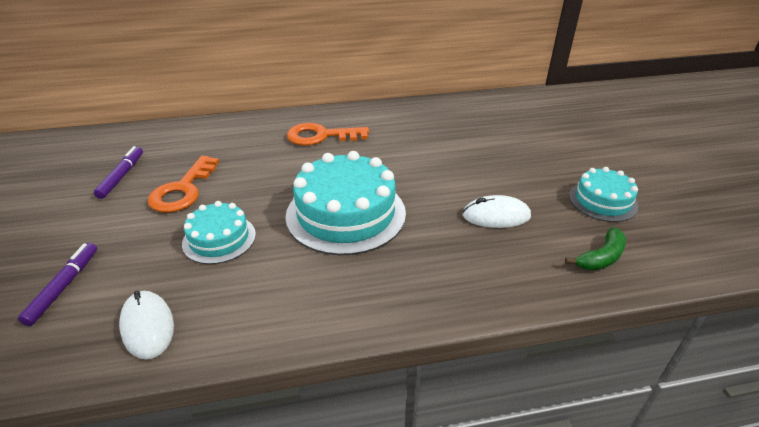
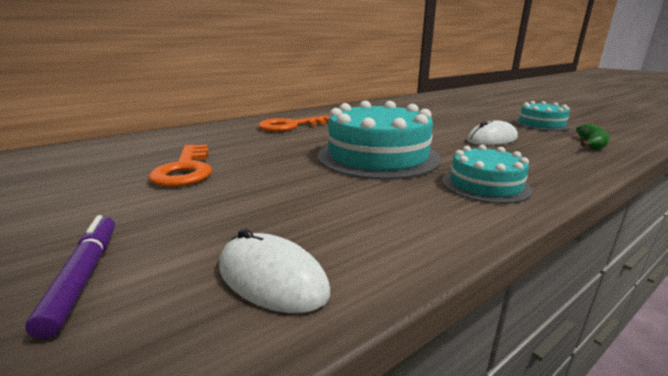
camera: 25 degrees left, 15 degrees down
purple marker [94,146,143,199] -> none
turquoise cake [182,201,256,264] -> turquoise cake moved to [442,145,532,204]

